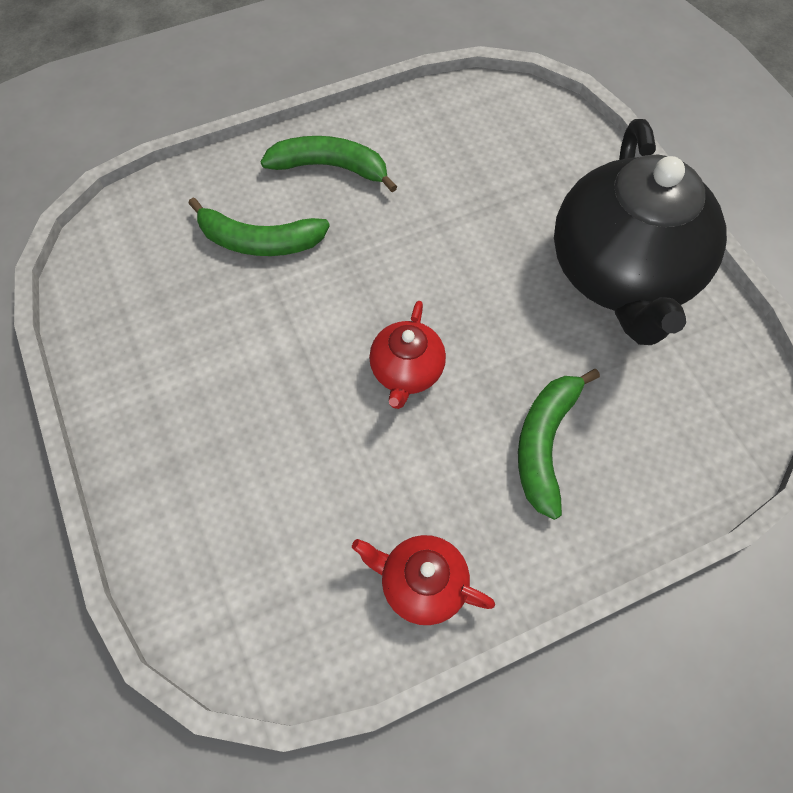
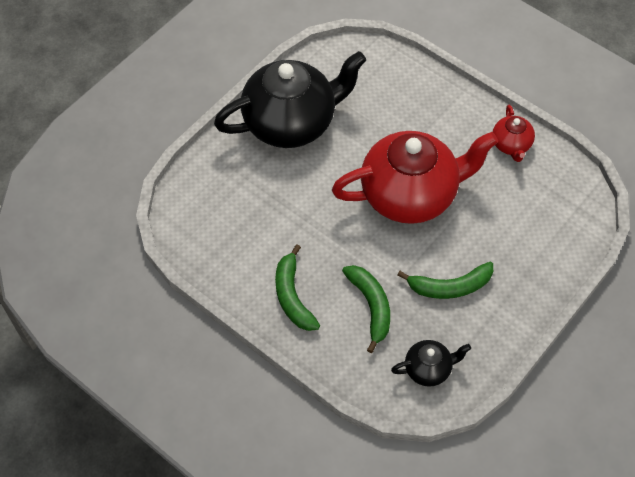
camera: 115 degrees left, 5 degrees down
red teapot [369,301,446,409] -> red teapot [332,131,498,224], size x2.24
green banana [518,369,600,520] -> green banana moved to [397,262,493,299]
none -> black teapot [391,340,471,387]

